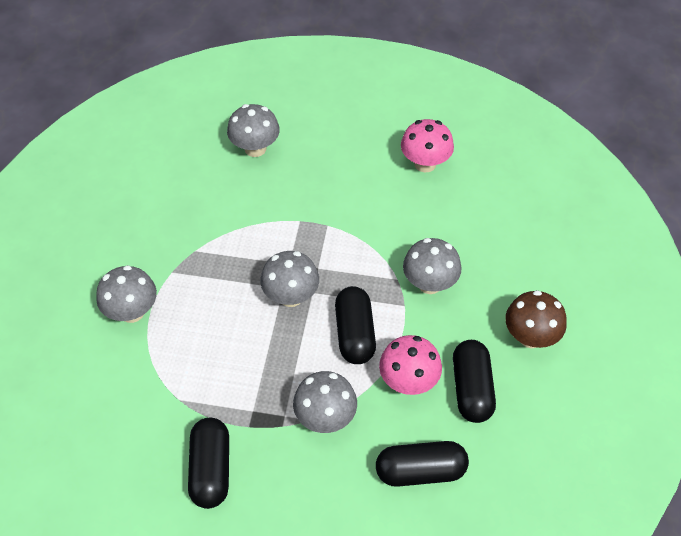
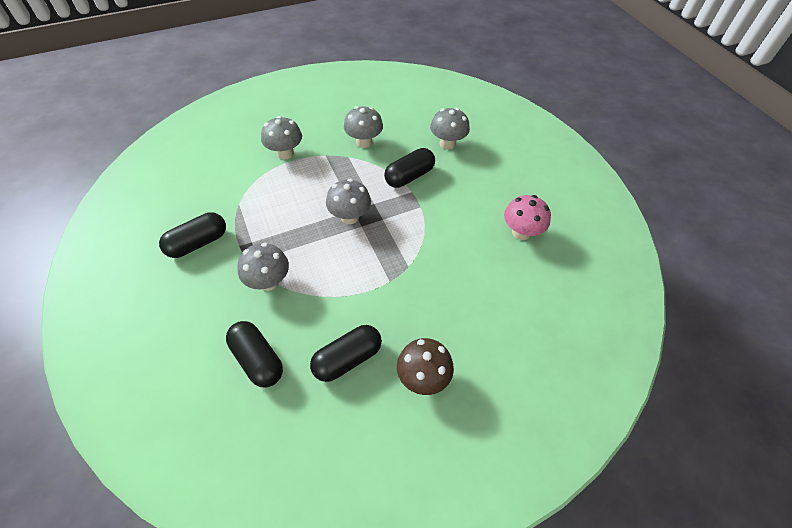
camera: 55 degrees right, 0 degrees up
black capsule [335,286,376,364] -> black capsule moved to [384,148,435,188]
pink mushroom [379,335,442,395] -> none
grey mushroom [403,238,462,294] -> grey mushroom moved to [344,106,383,148]

